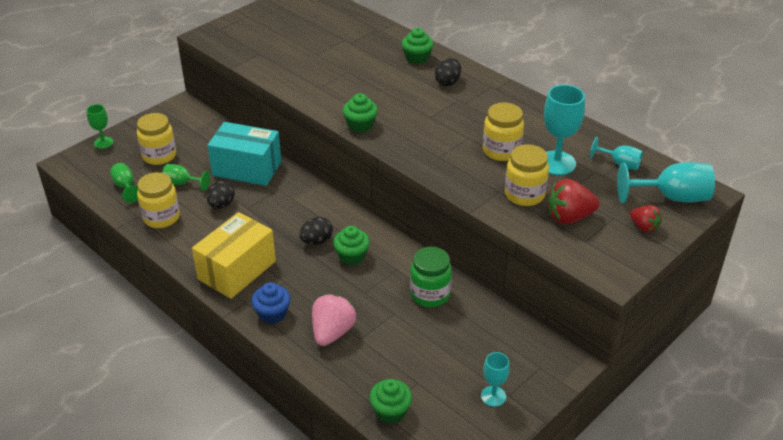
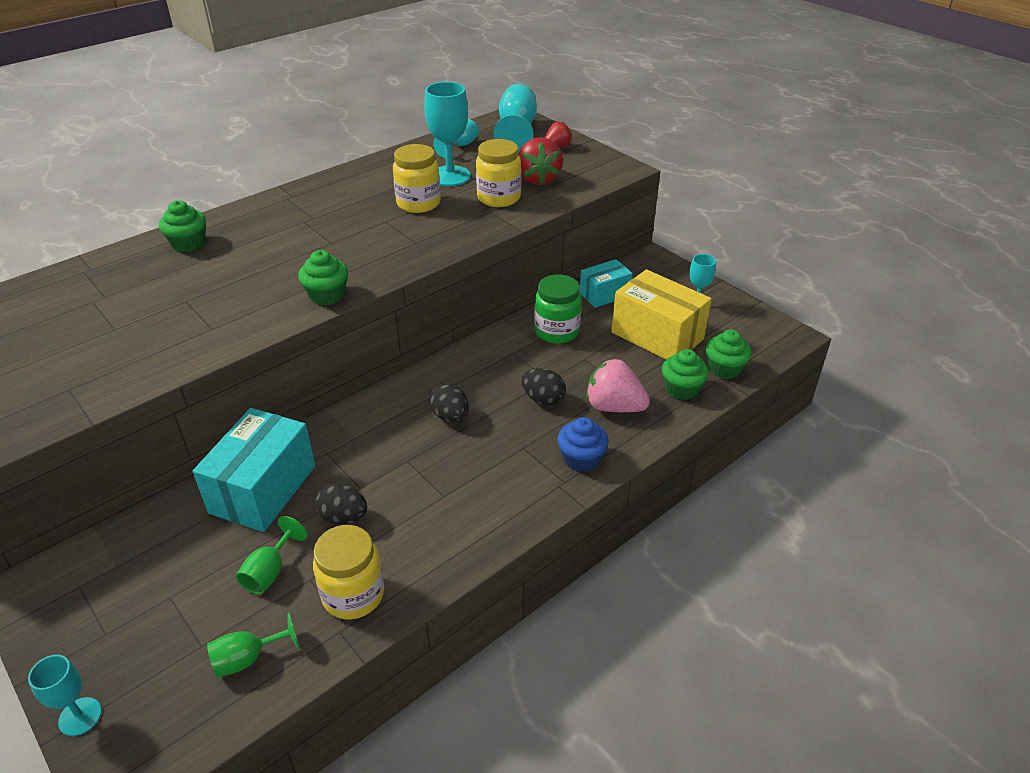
camera: 85 degrees left, 0 degrees up
green goblet [86,104,113,149] -> turquoise goblet [28,655,102,736]
yellow jar [137,113,176,165] -> none
yellow box [192,212,276,299] -> yellow box moved to [612,269,712,360]
green cupcake [333,226,370,265] -> green cupcake moved to [662,349,709,400]
black egg [435,58,461,86] -> black egg moved to [522,368,566,406]
none -> turquoise box [580,259,633,308]

